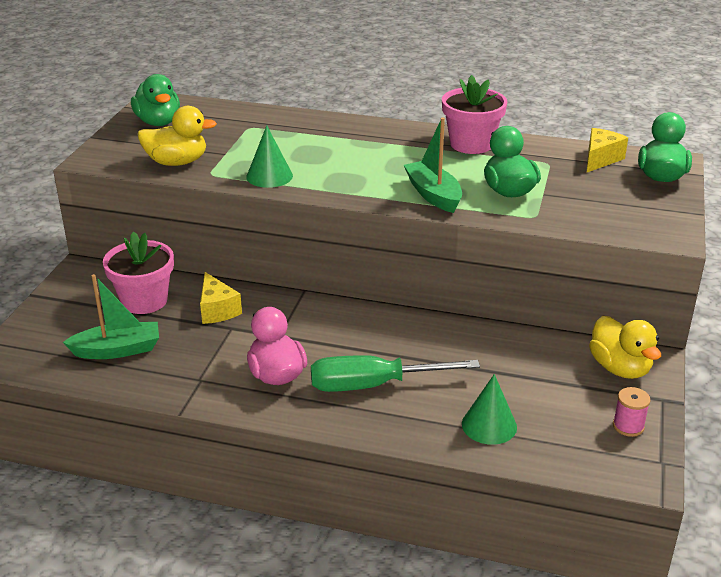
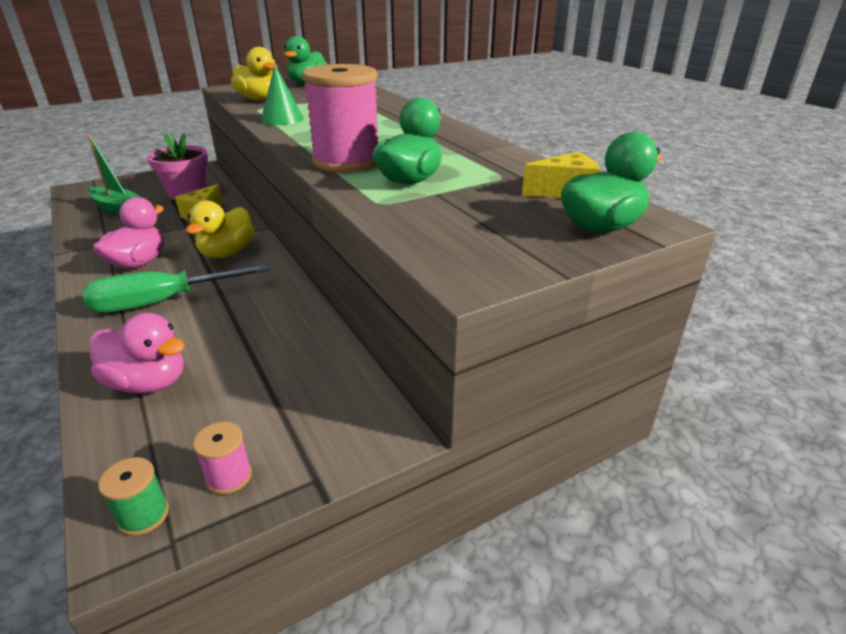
camera: 45 degrees right, 0 degrees up
green screwdriver [311,355,480,392] -> green screwdriver turned 60 degrees counterclockwise [83,264,270,313]
green boat [404,118,462,213] -> pink spool [302,64,379,173]
pink flower pot [442,75,507,154] -> none
green cone [462,374,517,445] -> pink duck [89,313,185,394]
yellow duck [589,316,661,379] -> yellow duck moved to [186,201,254,258]
none -> green spool [98,457,169,536]

